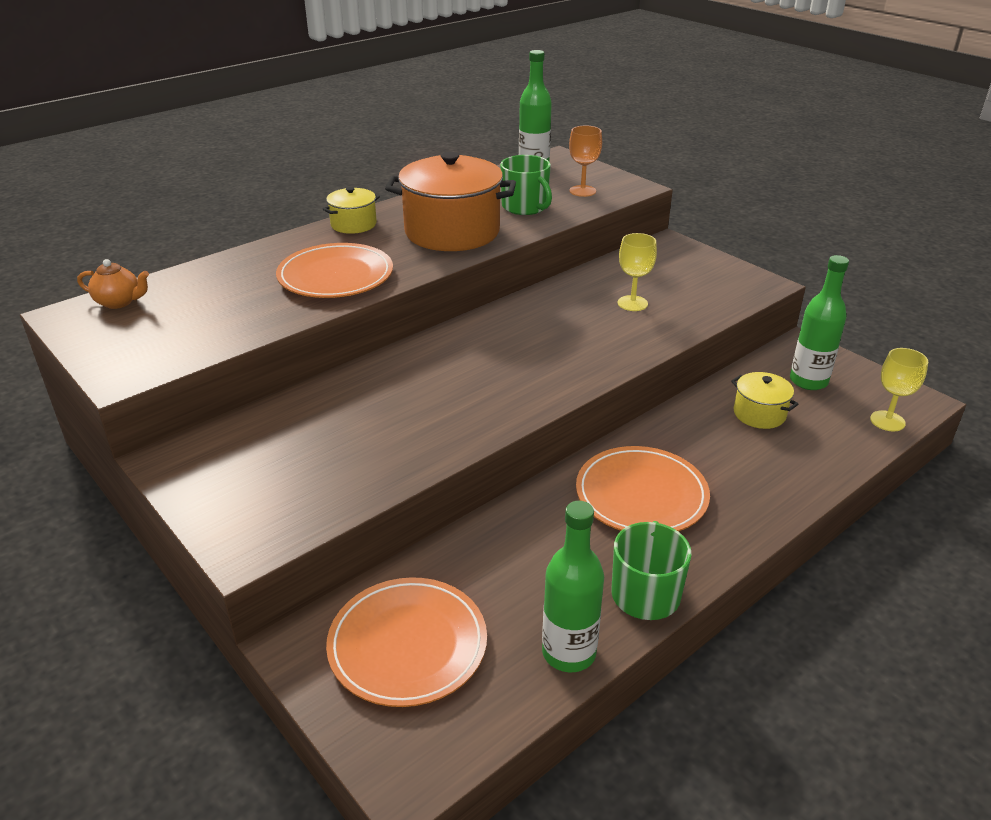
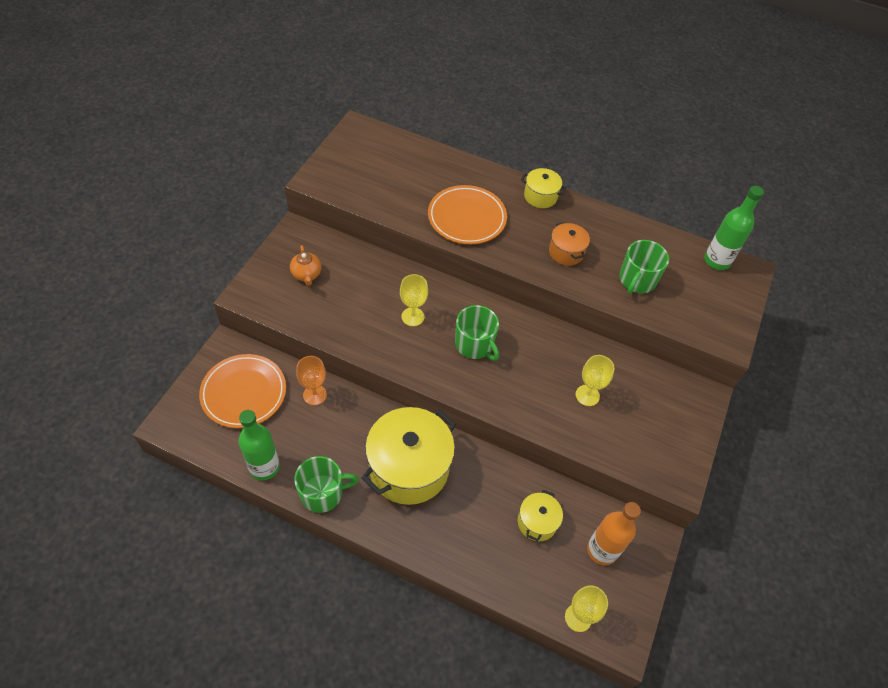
camera: 60 degrees right, 20 degrees up
orange teapot [77,259,149,309] -> orange teapot moved to [290,245,321,286]
orange pot [385,152,516,251] -> orange pot [549,222,590,266], size x0.49
orange goblet [569,126,602,197] -> orange goblet moved to [296,356,327,405]
orange plate [576,446,710,532] -> yellow pot [362,407,456,505]
green bottle [790,255,849,390] -> orange bottle [587,502,641,565]
none -> yellow goblet [400,274,428,326]
none -> green mug [455,305,499,361]

